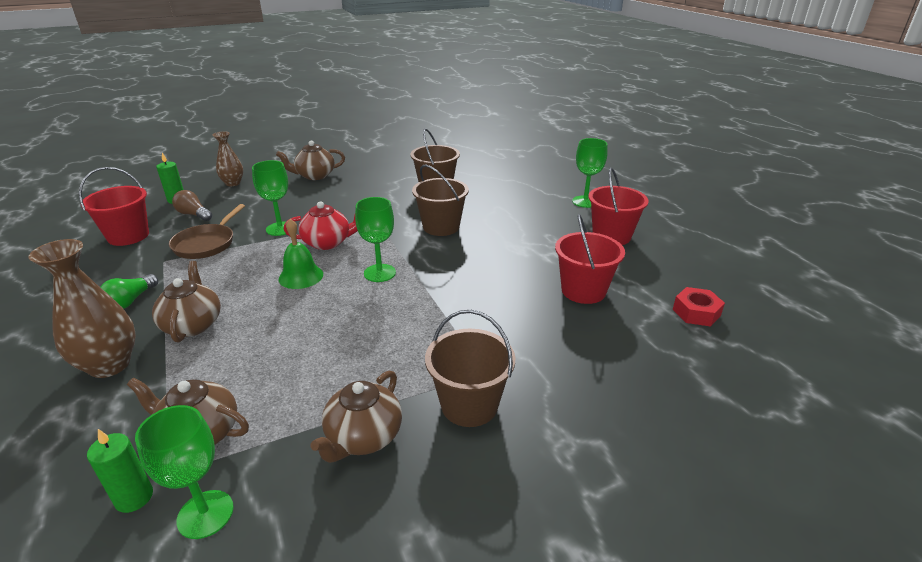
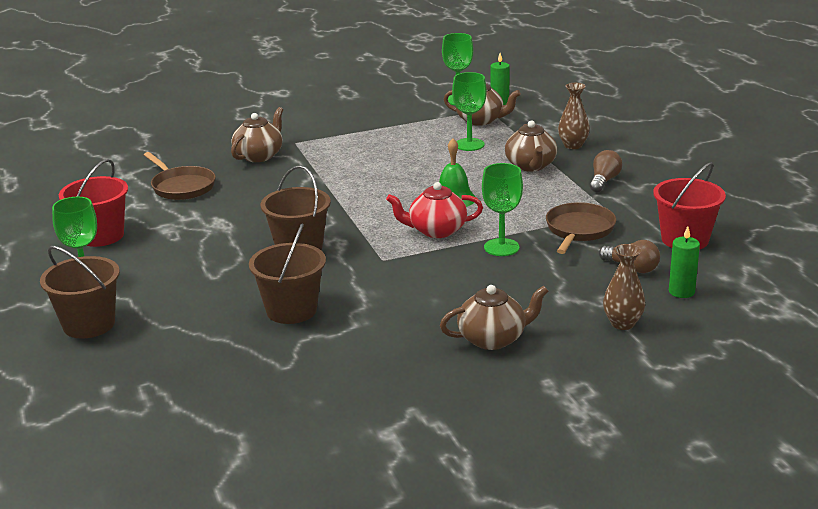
camera: 175 degrees left, 5 degrees down
brown vase [28,239,136,378] -> brown vase [558,83,590,149], size x0.63
green light bulb [100,274,158,309] -> brown light bulb [590,150,622,192]
brown teapot [311,371,402,463] -> brown teapot moved to [231,107,283,162]
green goblet [355,197,396,282] -> green goblet moved to [452,72,487,151]
brown bucket [425,310,515,427] -> brown bucket moved to [40,246,120,339]
red bucket [555,214,625,304] -> brown pan [144,152,216,200]
red nut [673,287,725,327] -> none

